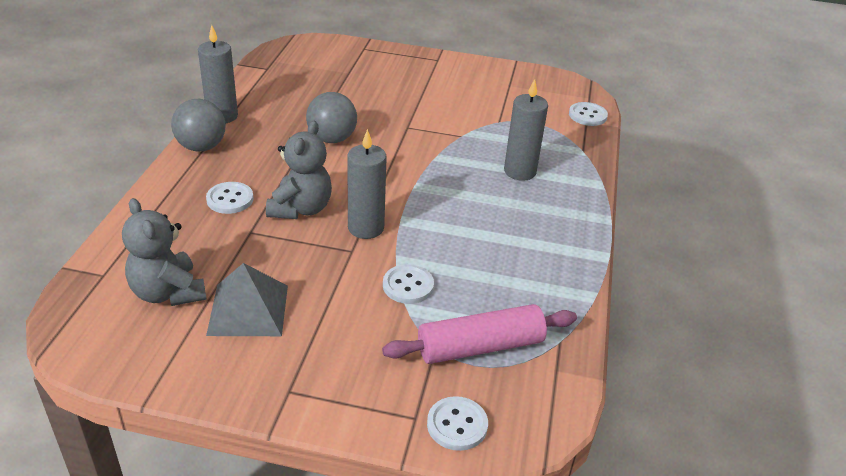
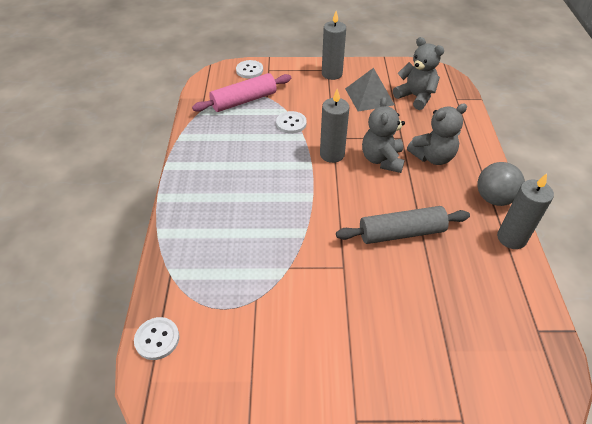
camera: 170 degrees right, 10 degrees up
white button [206,182,254,214] -> grey teddy bear [407,103,467,165]
grey ball [306,92,357,143] -> grey rolling pin [336,206,470,244]
grey candle [504,79,548,181] -> grey candle moved to [322,11,346,80]

